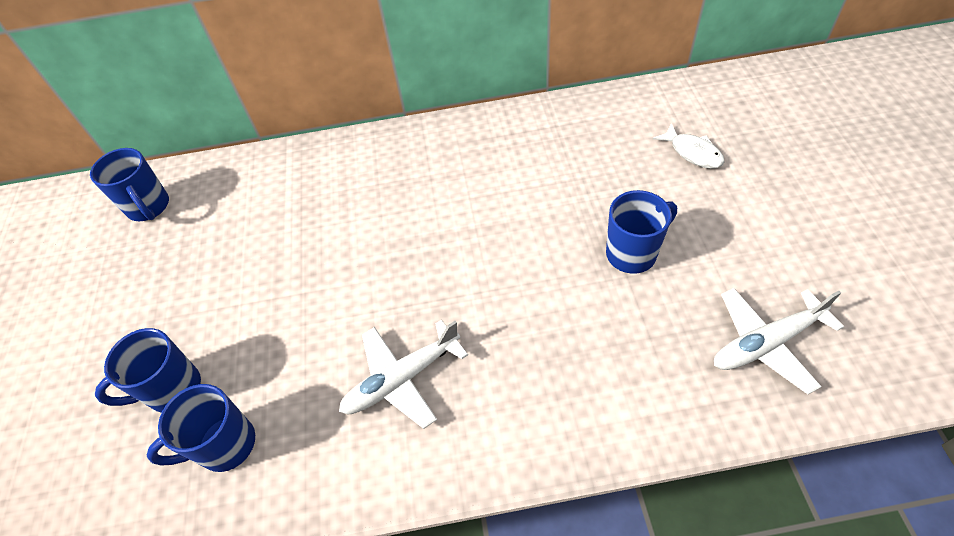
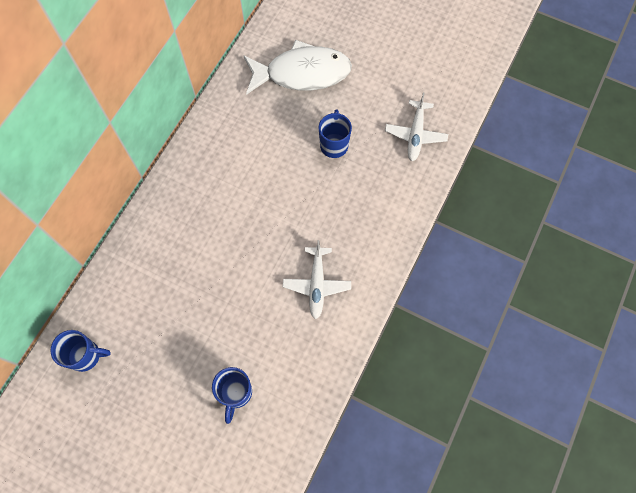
camera: 60 degrees left, 15 degrees up
blue mug [147,384,255,472] -> none
white fish [653,123,725,169] -> white fish [243,40,352,95], size x2.44

